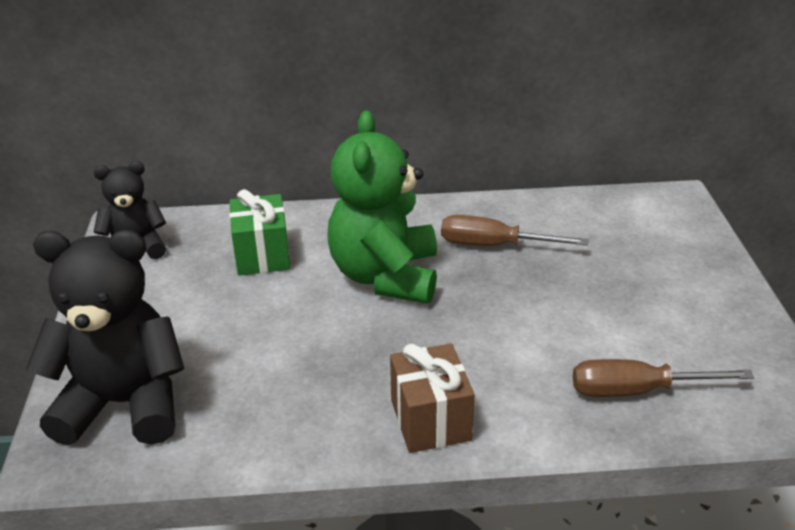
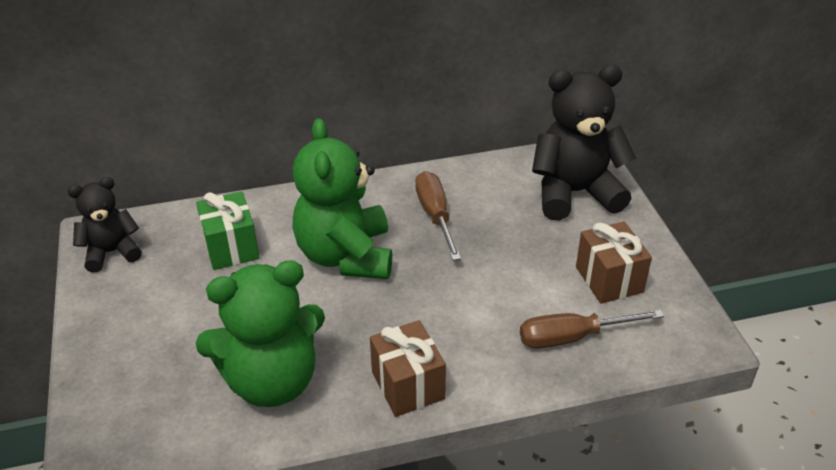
camera: 10 degrees left, 5 degrees up
black teddy bear [26,230,185,446] -> black teddy bear moved to [532,65,636,220]
brown screwdriver [441,215,589,246] -> brown screwdriver turned 75 degrees clockwise [415,171,461,261]
none -> green teddy bear [196,260,325,407]
none -> brown gift [576,221,652,304]

